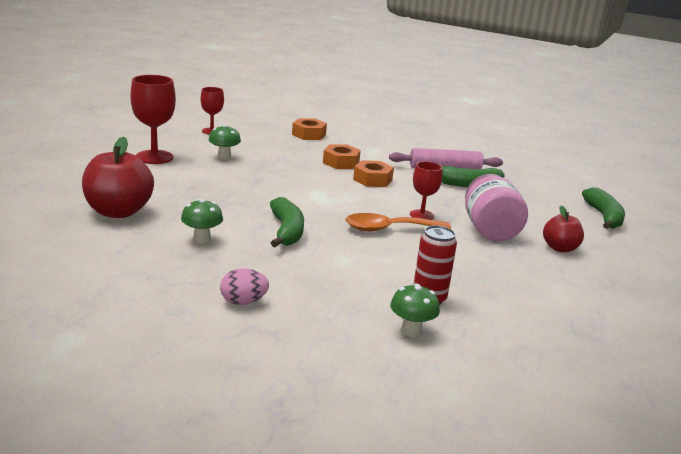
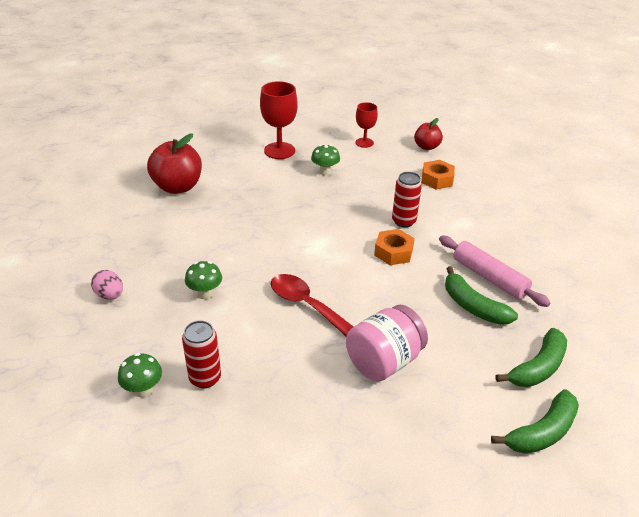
camera: 55 degrees right, 15 degrees up
green mushroom [181,199,223,244] -> green mushroom moved to [185,261,222,299]
green banana [270,197,304,247] -> green banana moved to [496,328,567,387]
orange nut [323,144,361,169] -> red can [392,172,422,227]
orange spoon [345,213,451,231] -> red spoon [271,274,353,336]
red goblet [410,161,442,220] -> none
red apple [543,205,584,252] -> red apple moved to [414,118,443,150]

